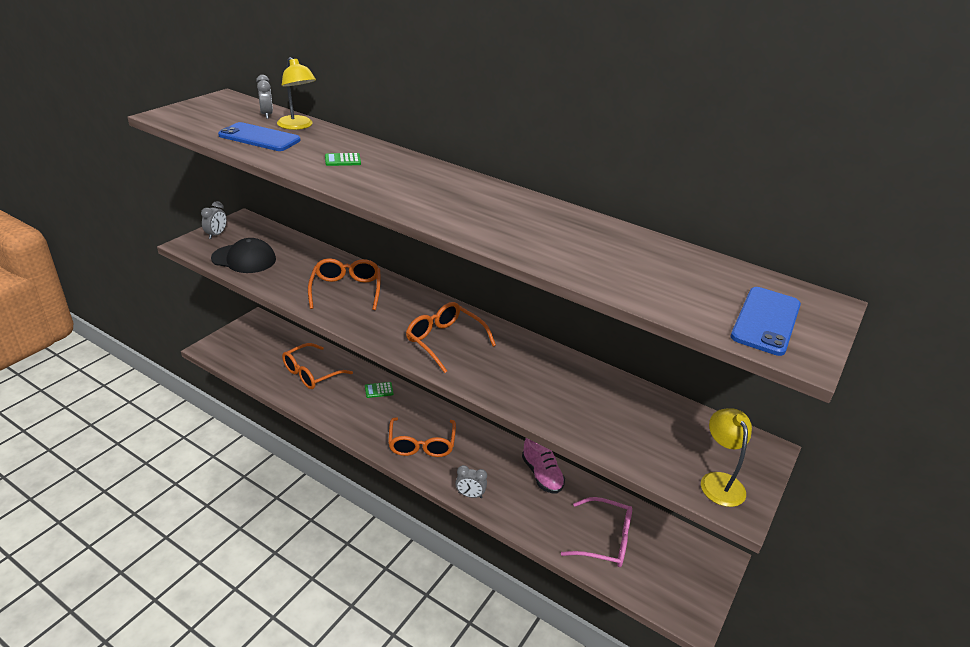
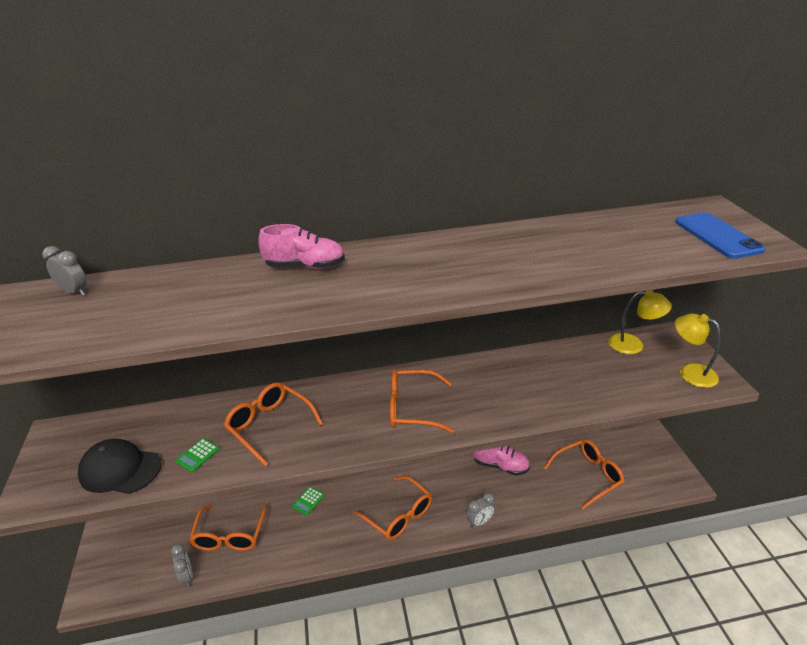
camera: 40 degrees left, 0 degrees up
grey clock [201,201,227,239] -> grey clock moved to [171,544,193,587]
black cap [211,238,276,273] -> black cap turned 135 degrees counterclockwise [78,439,162,494]
blue phone [218,122,300,151] -> none
yellow lamp [277,57,316,130] -> yellow lamp moved to [608,290,672,354]
green calculator [325,153,361,166] -> green calculator moved to [176,438,219,472]
pink glasses [561,497,632,567] -> orange glasses [544,439,625,510]
none -> pink shoe [258,224,345,269]

